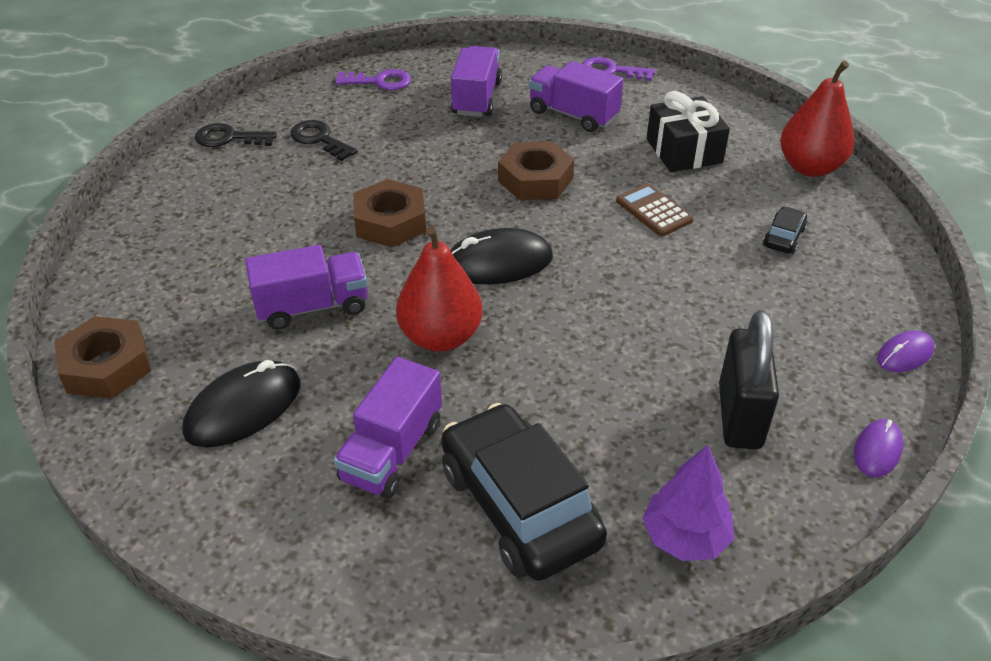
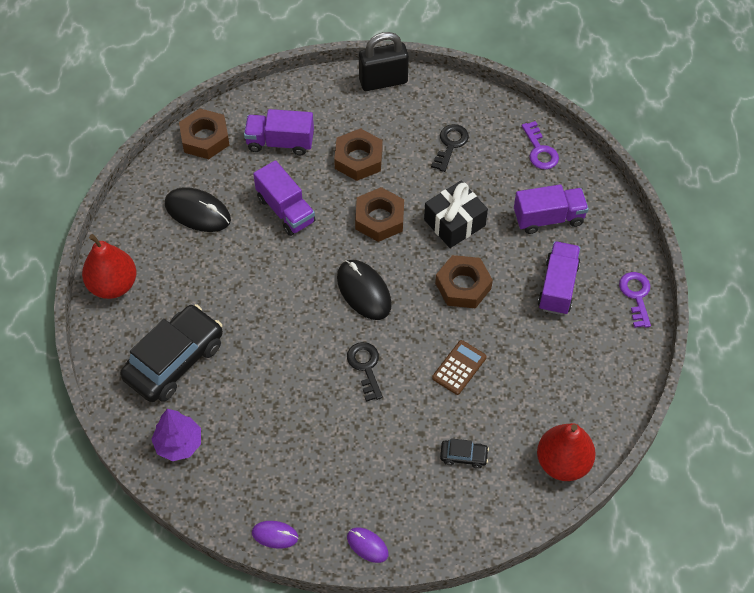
camera: 70 degrees right, 15 degrees up
black key [195,123,277,147] -> black key moved to [347,342,383,402]
purple truck [333,357,442,499] -> purple truck moved to [244,109,314,155]
red pear [396,226,482,352] -> red pear moved to [82,234,137,299]
black gift [646,91,730,172] -> black gift moved to [424,181,488,248]
black padlock [719,310,779,449] -> black padlock moved to [359,32,409,91]
none -> brown nut [334,128,383,181]

